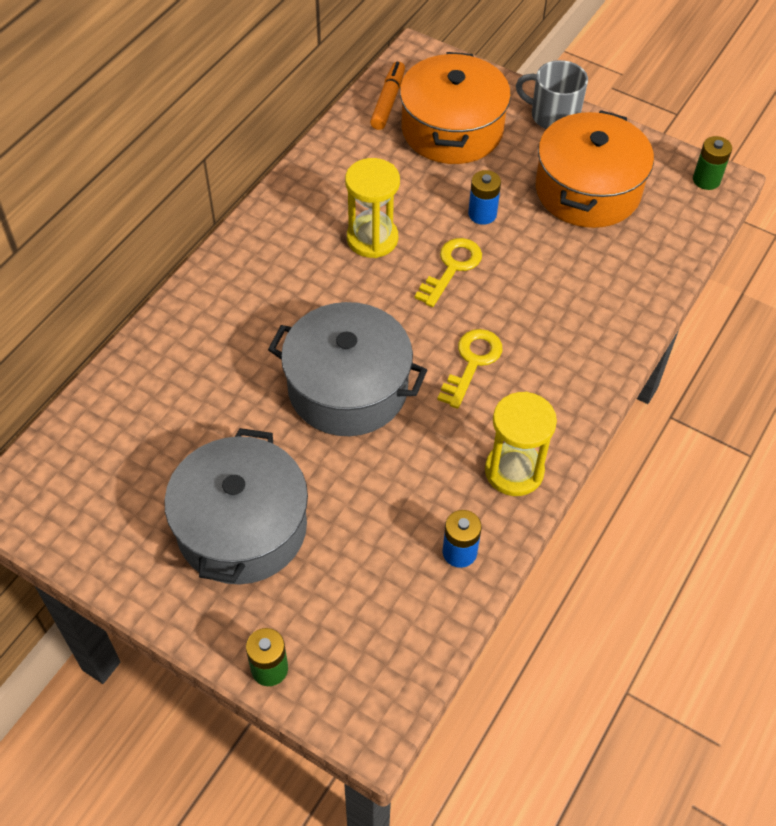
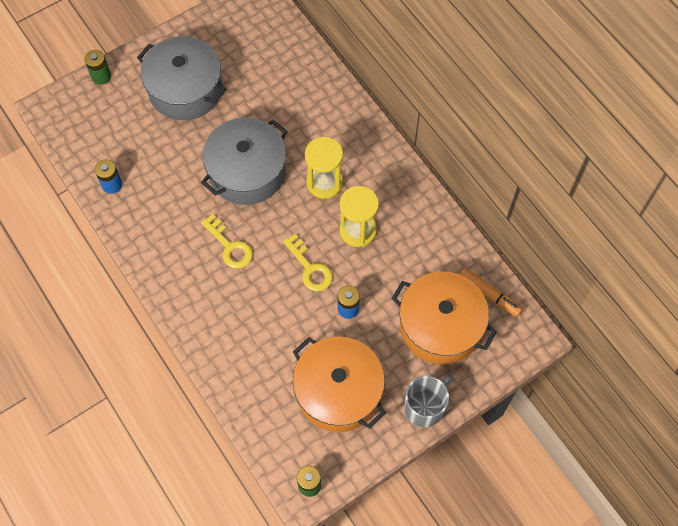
camera: 115 degrees right, 10 degrees up
yellow hourglass [485,392,557,496] -> yellow hourglass moved to [305,137,343,199]

